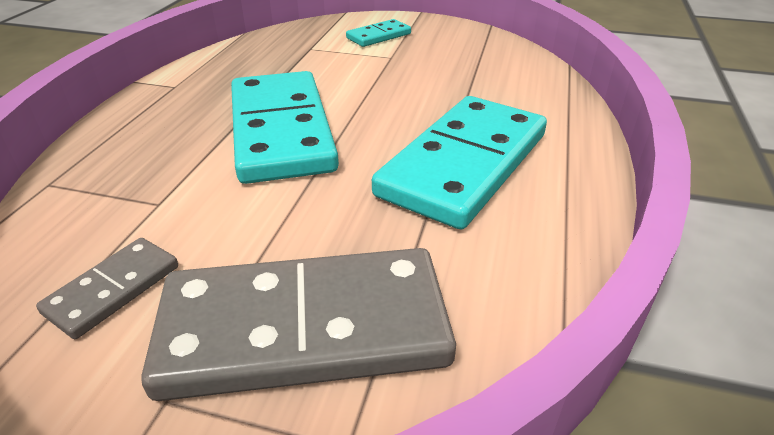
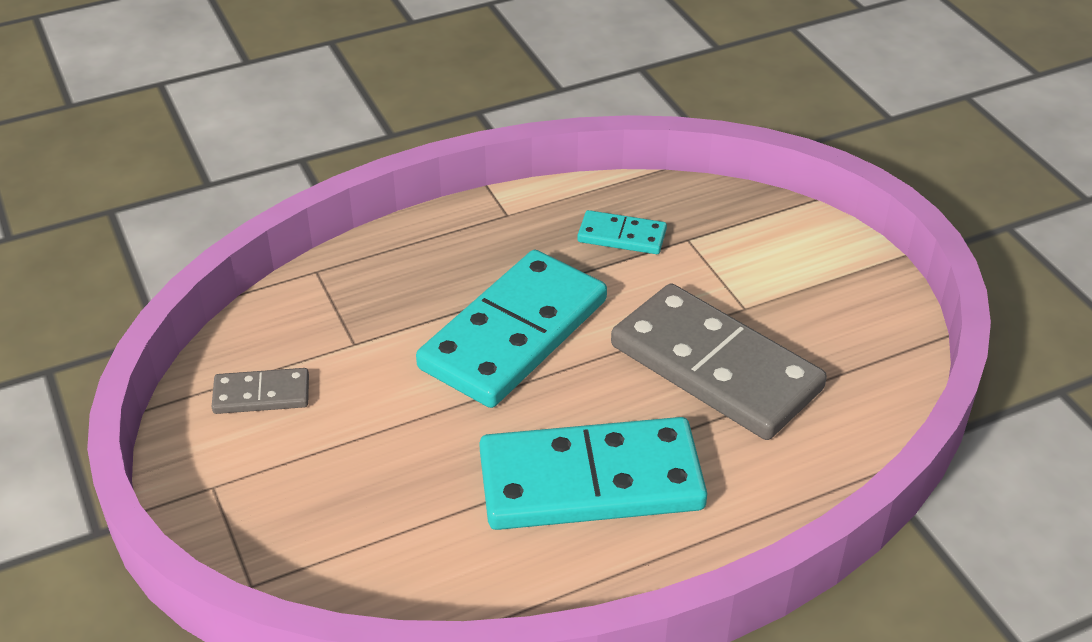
camera: 50 degrees right, 5 degrees up
grey domino [141,248,456,401] -> grey domino moved to [611,284,827,440]
turquoise domino [346,19,411,47] -> turquoise domino moved to [577,210,667,254]

